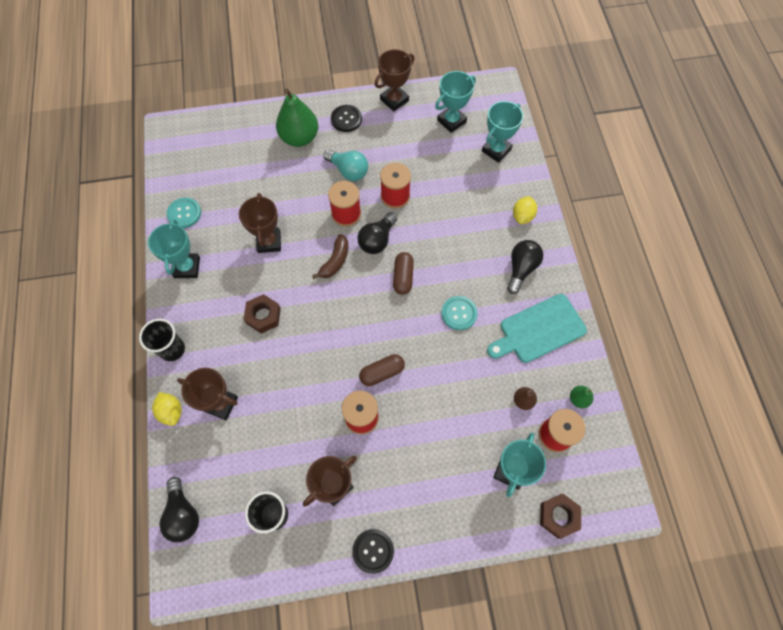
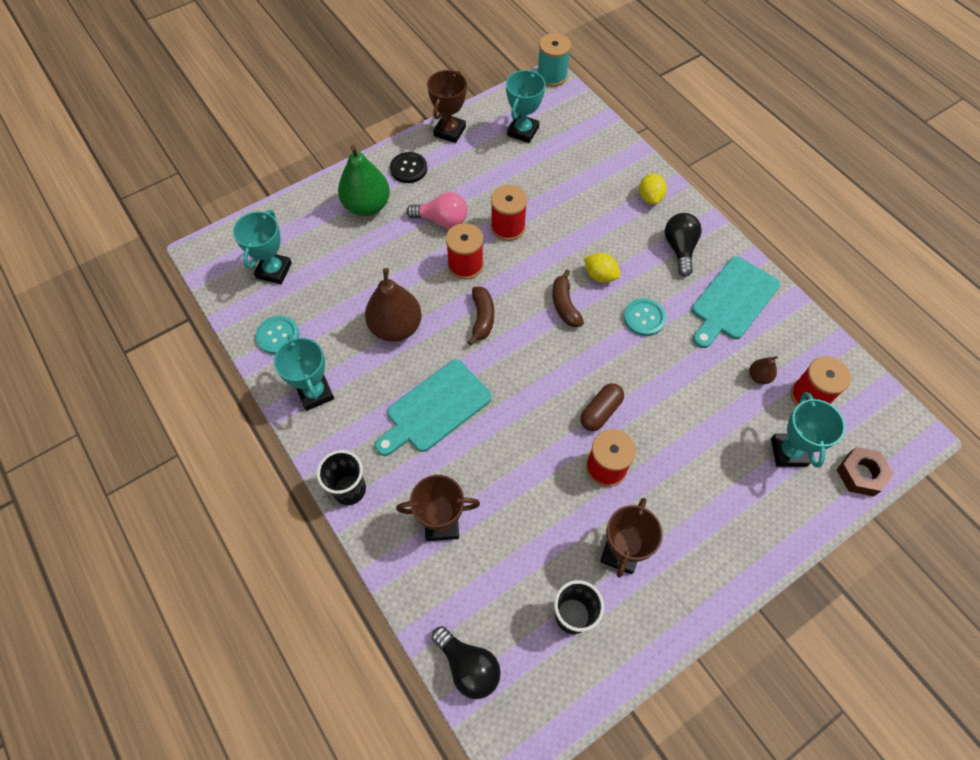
camera: 25 degrees left, 5 degrees down
yellow lemon [152,392,182,426] -> yellow lemon moved to [584,253,620,283]
brown trophy [239,193,281,253] -> brown pear [365,268,422,342]
brown nut [244,294,281,333] -> turquoise cutting board [375,360,492,456]
turquoise light bulb [323,150,368,181] -> pink light bulb [406,192,468,228]
black button [352,529,394,574] -> none
black light bulb [358,212,397,254] -> none
brown capsule [393,252,414,295] -> brown banana [552,270,584,327]
turquoise trophy [482,101,523,163] -> turquoise trophy moved to [233,210,292,284]
green pear [570,386,594,408] -> none
none -> turquoise spool [537,33,571,87]

